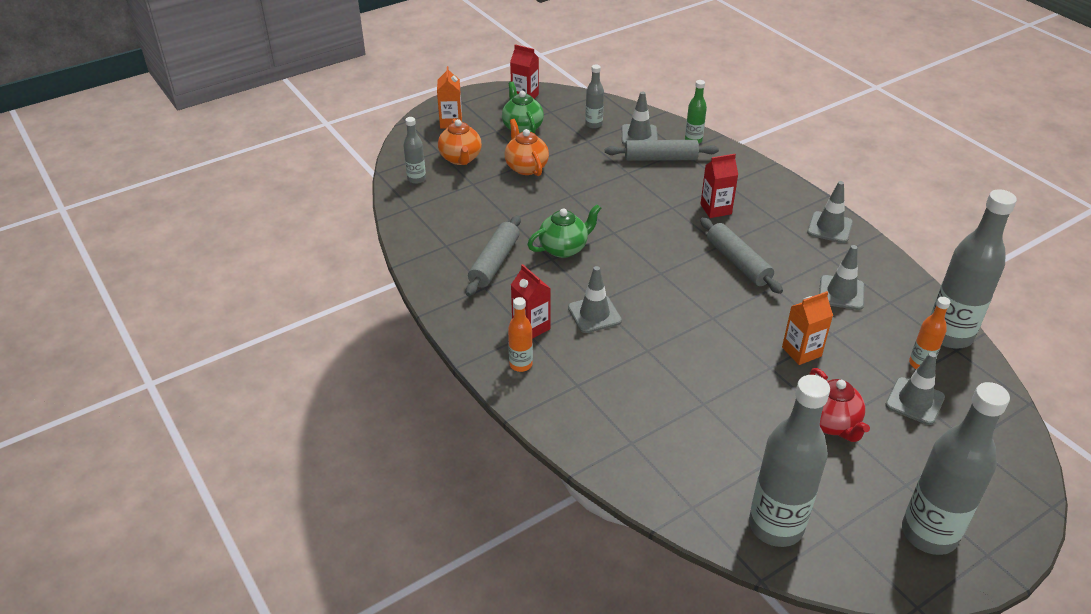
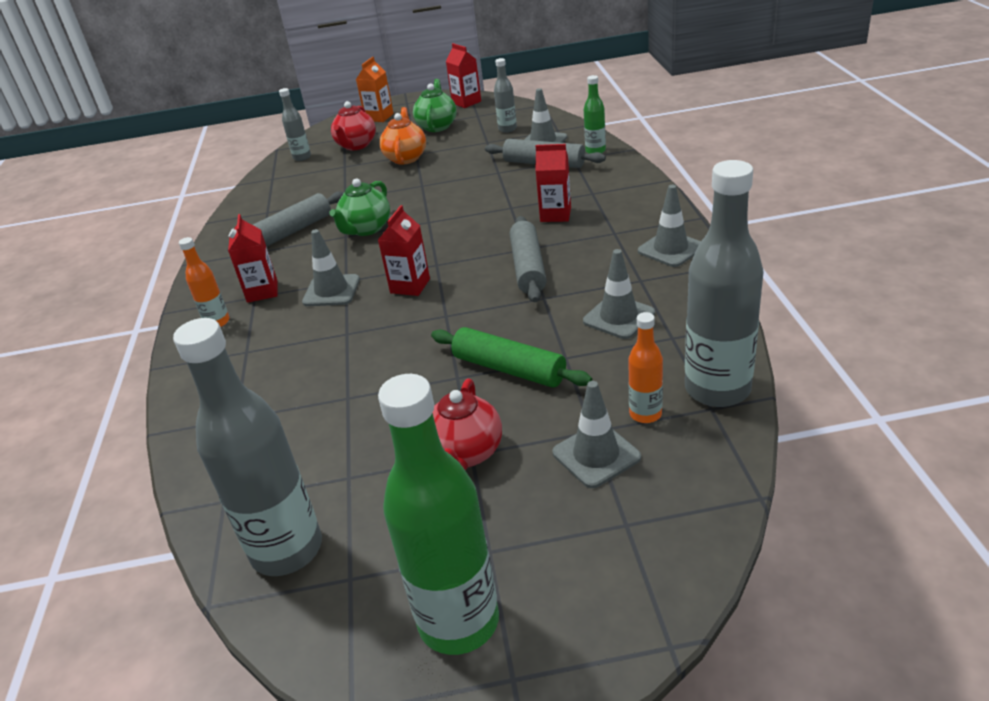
camera: 30 degrees right, 5 degrees down
orange teapot [438,119,482,165] -> red teapot [331,101,376,150]
green teapot [527,204,601,258] -> green teapot turned 120 degrees clockwise [329,179,390,236]
orange carton [782,291,833,365] -> green rolling pin [431,327,592,387]
grey bottle [902,382,1010,555] -> green bottle [378,374,499,655]
none -> red carton [378,205,430,296]

